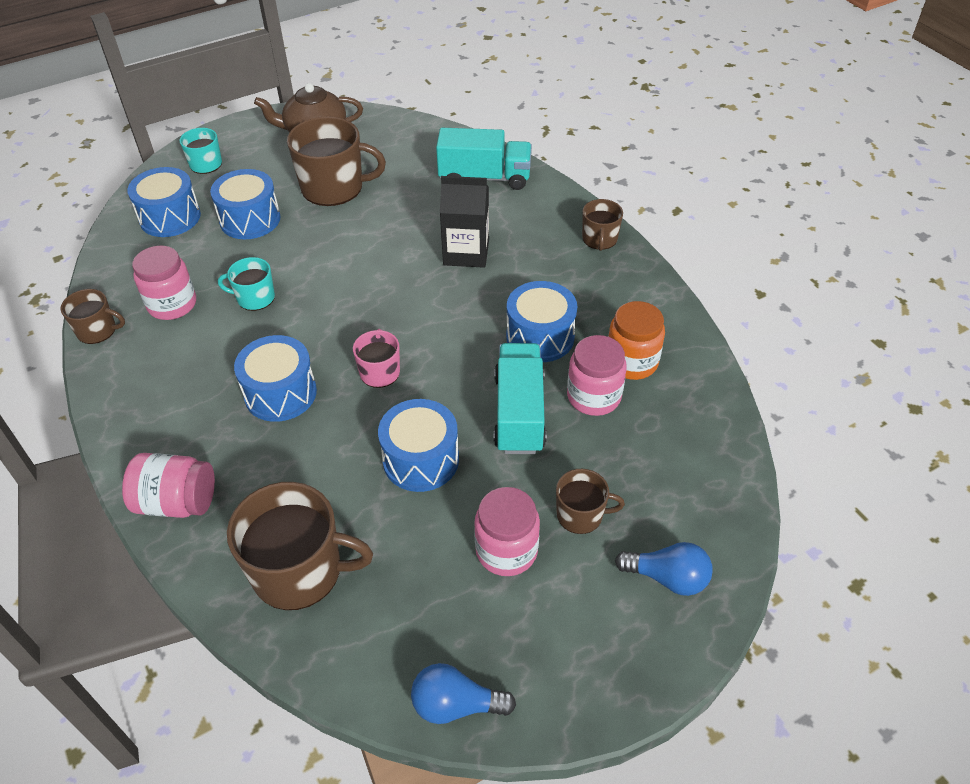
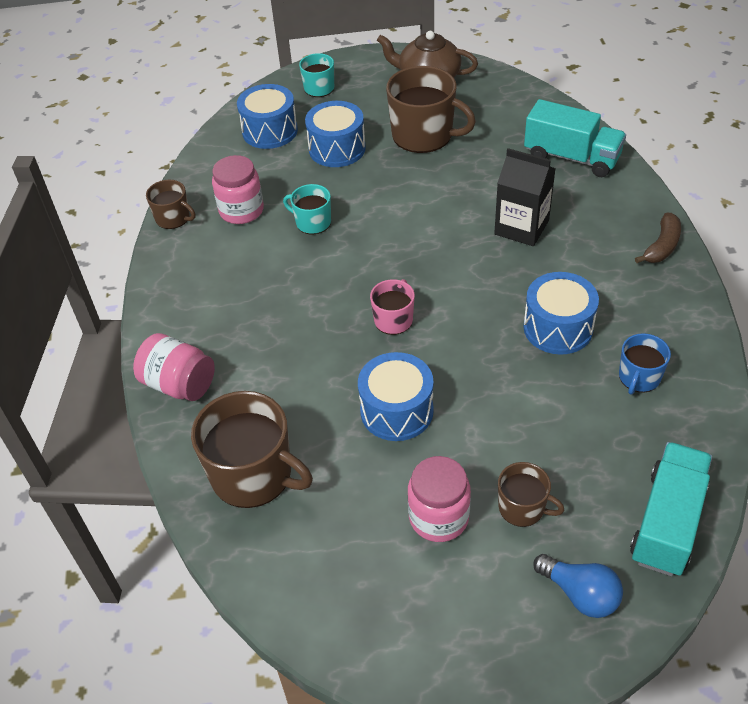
camera: 25 degrees right, 0 degrees up
blue drum [234,335,317,422] -> none
blue light bulb [411,663,516,724] -> none
turquoise truck [494,343,546,454] -> turquoise truck moved to [630,442,712,576]
pink jar [567,335,627,416] -> none
brown mug [582,199,623,251] -> brown banana [635,213,681,263]
orange jar [608,301,665,380] -> blue mug [619,333,671,395]

